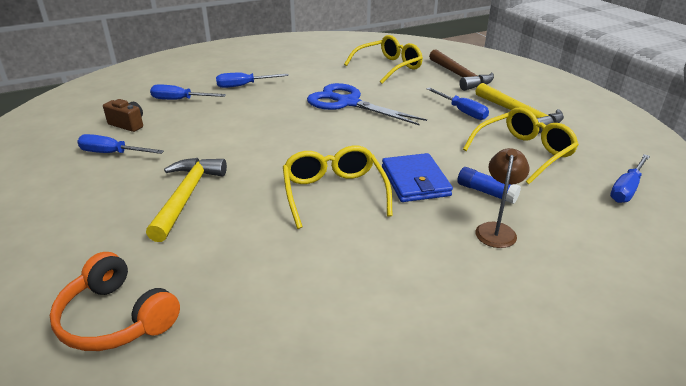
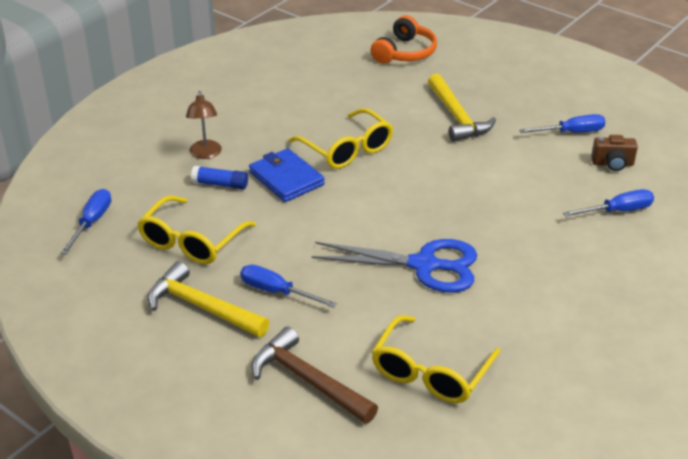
camera: 155 degrees right, 5 degrees up
orange headphones [50,252,180,351] -> orange headphones turned 105 degrees clockwise [371,15,437,64]
blue screwdriver [216,73,289,88] -> none

